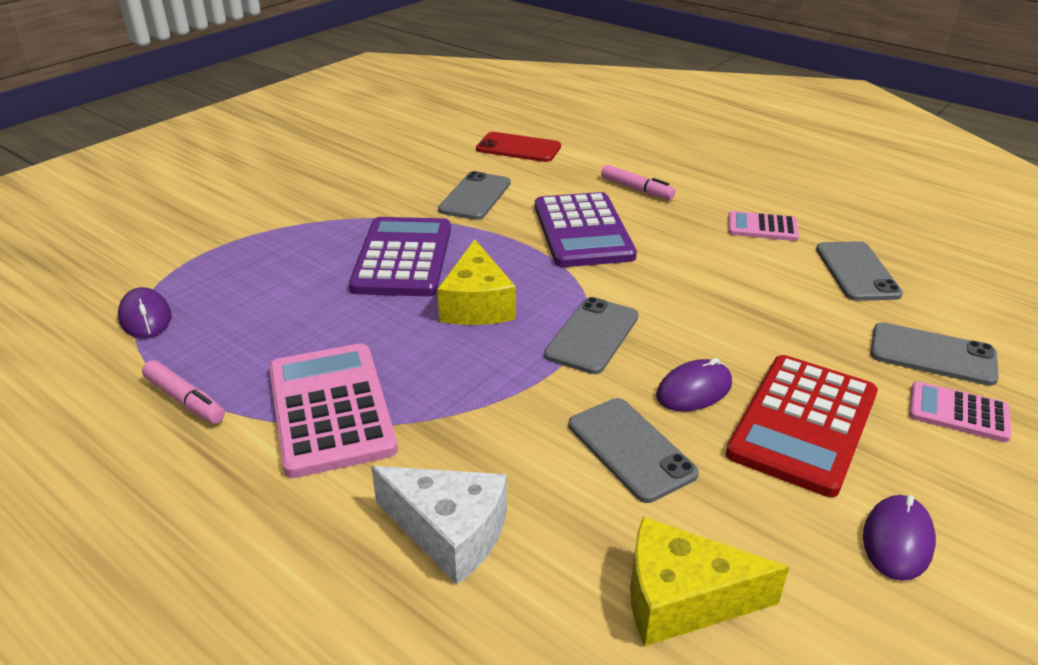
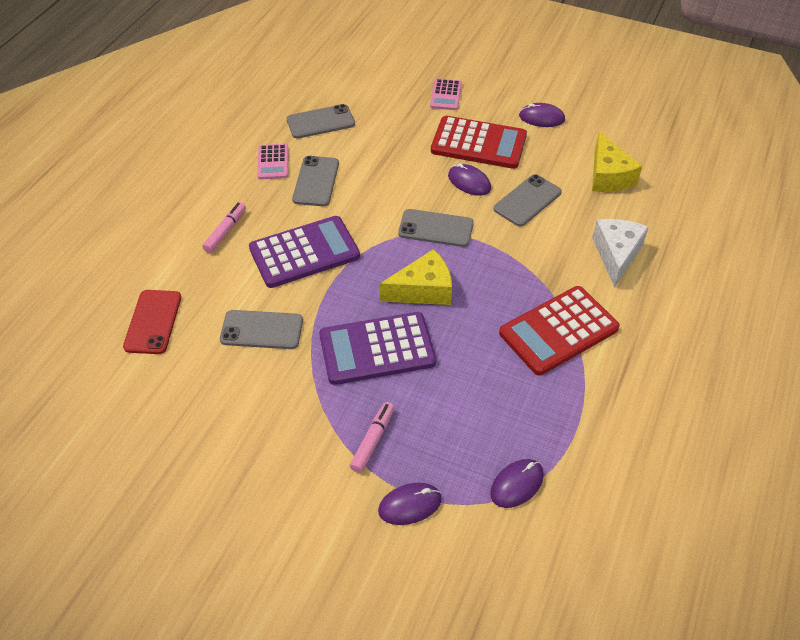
camera: 105 degrees left, 15 degrees up
pink marker [142,360,225,424] -> pink marker moved to [350,402,394,473]
pink calculator [269,343,398,478] -> red calculator [499,286,620,375]
grey phone [871,322,999,386] -> grey phone moved to [292,156,339,206]
none -> purple mouse [378,483,442,525]

